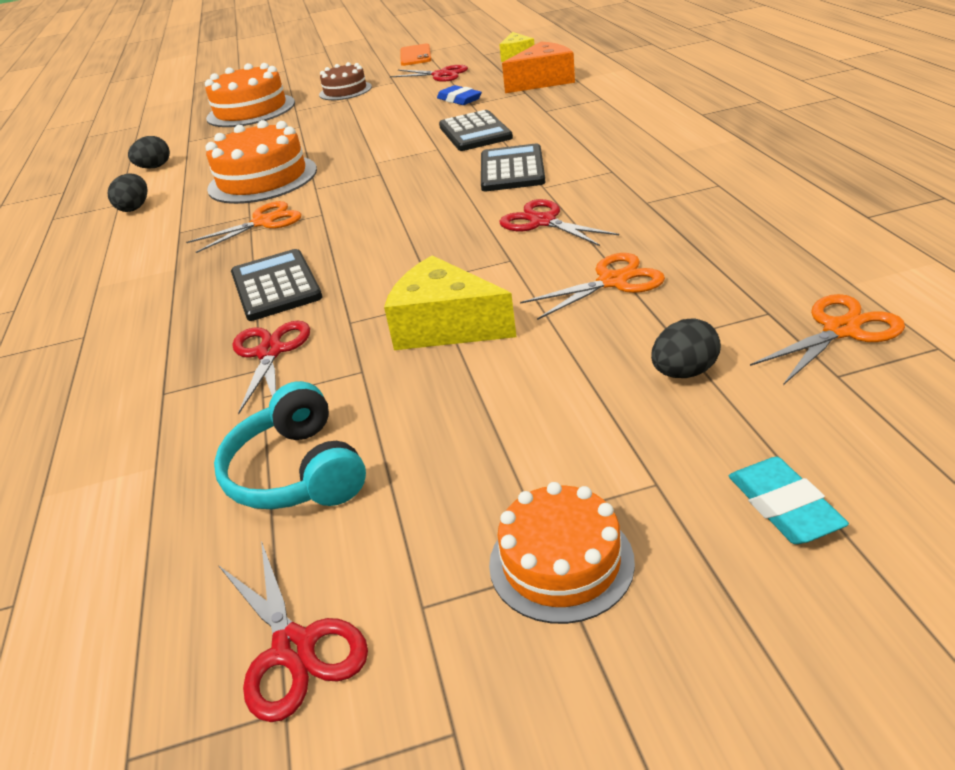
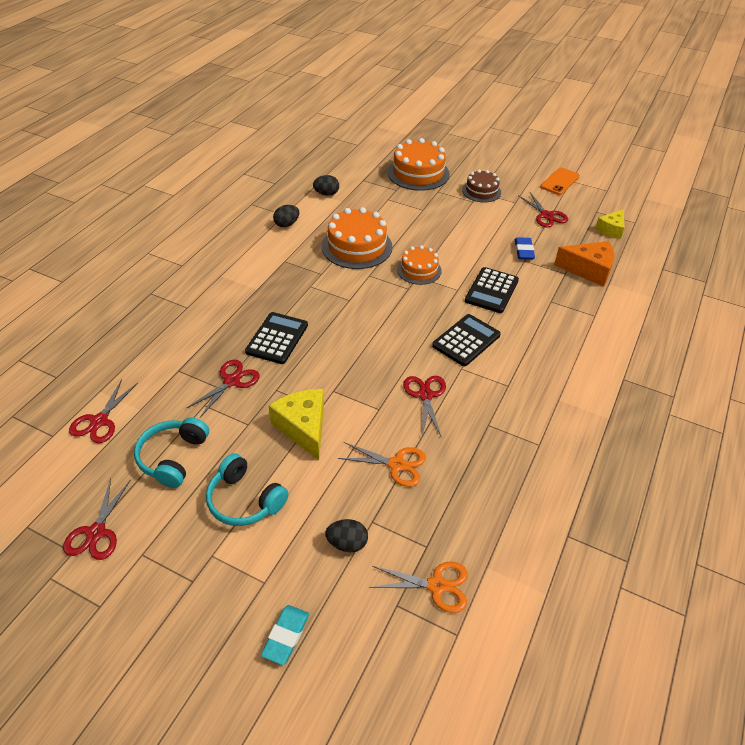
camera: 35 degrees right, 10 degrees up
orange scissors [186,201,301,253] -> none
orange cake [489,482,635,624] -> orange cake moved to [397,245,442,285]
none -> red scissors [69,379,138,443]
none -> turquoise headphones [206,453,289,526]

